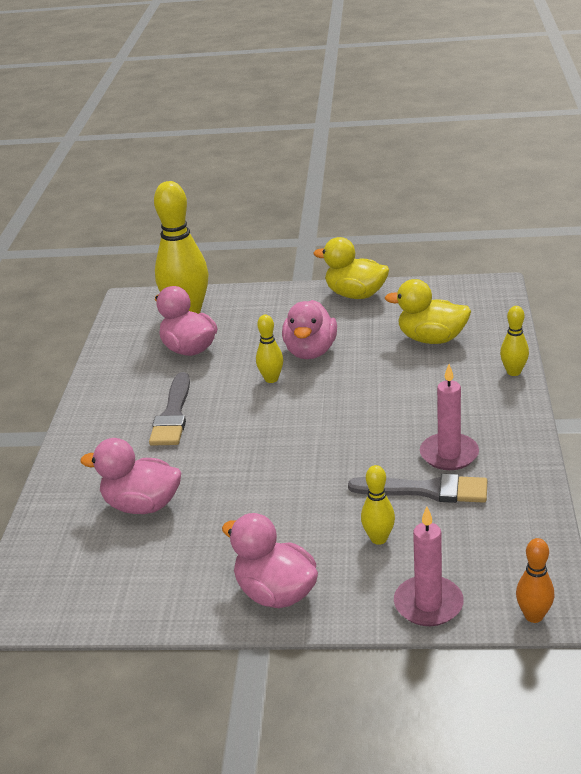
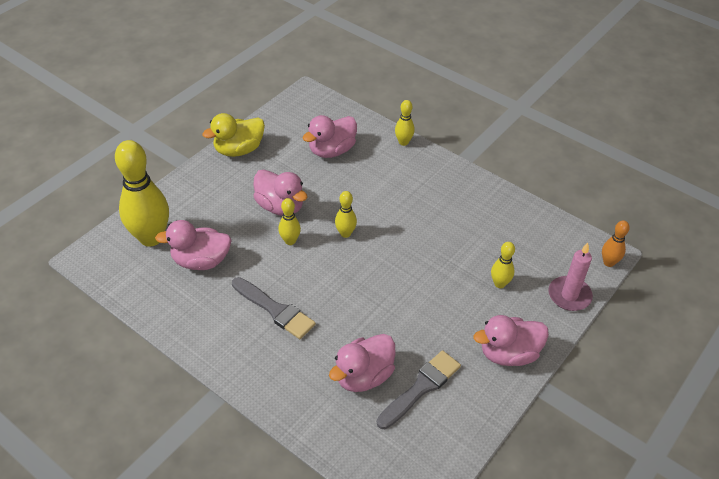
camera: 60 degrees left, 15 degrees up
grey brush [348,474,487,503] -> grey brush moved to [377,350,461,429]
yellow duck [385,279,471,344] -> pink duck [303,115,357,158]
pink candle [420,364,479,470] -> none
none -> yellow bowling pin [335,191,357,238]

